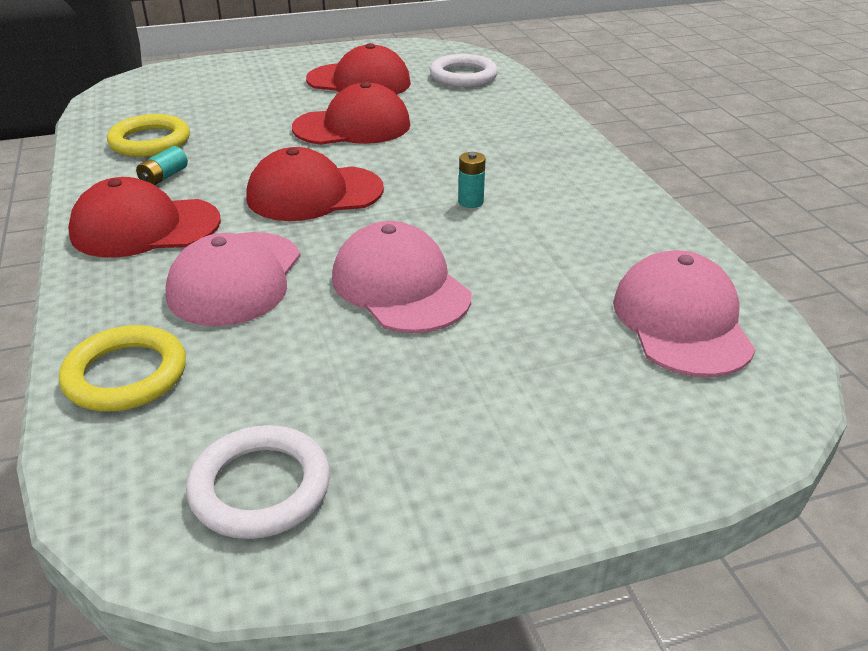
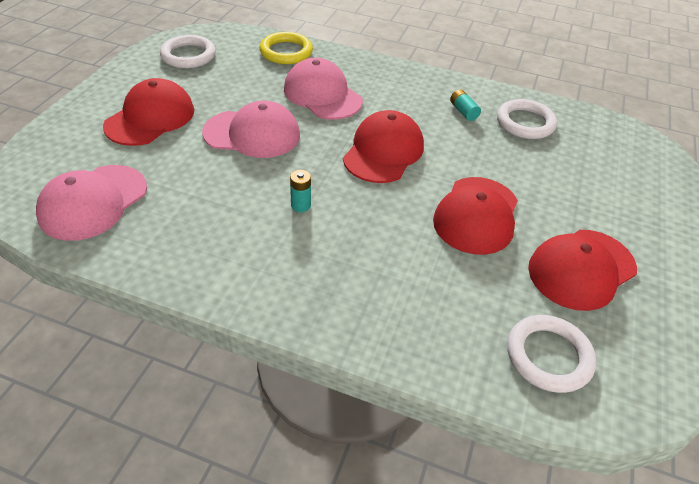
camera: 125 degrees right, 10 degrees up
red cap [68,177,221,258] -> red cap moved to [103,78,194,146]
yellow ring [107,114,190,157] -> white ring [497,99,557,139]
pink cap [613,250,756,377] -> pink cap turned 90 degrees clockwise [36,165,147,241]

